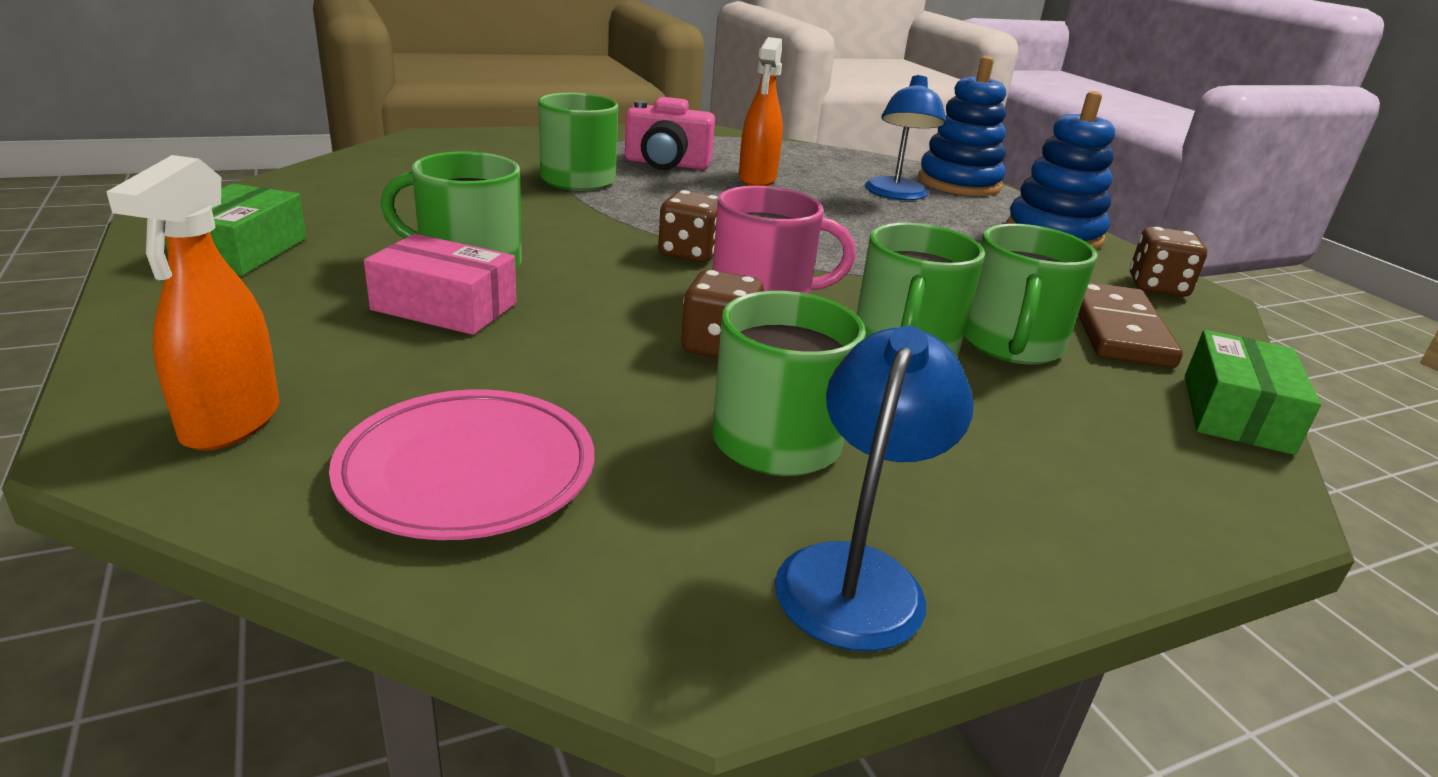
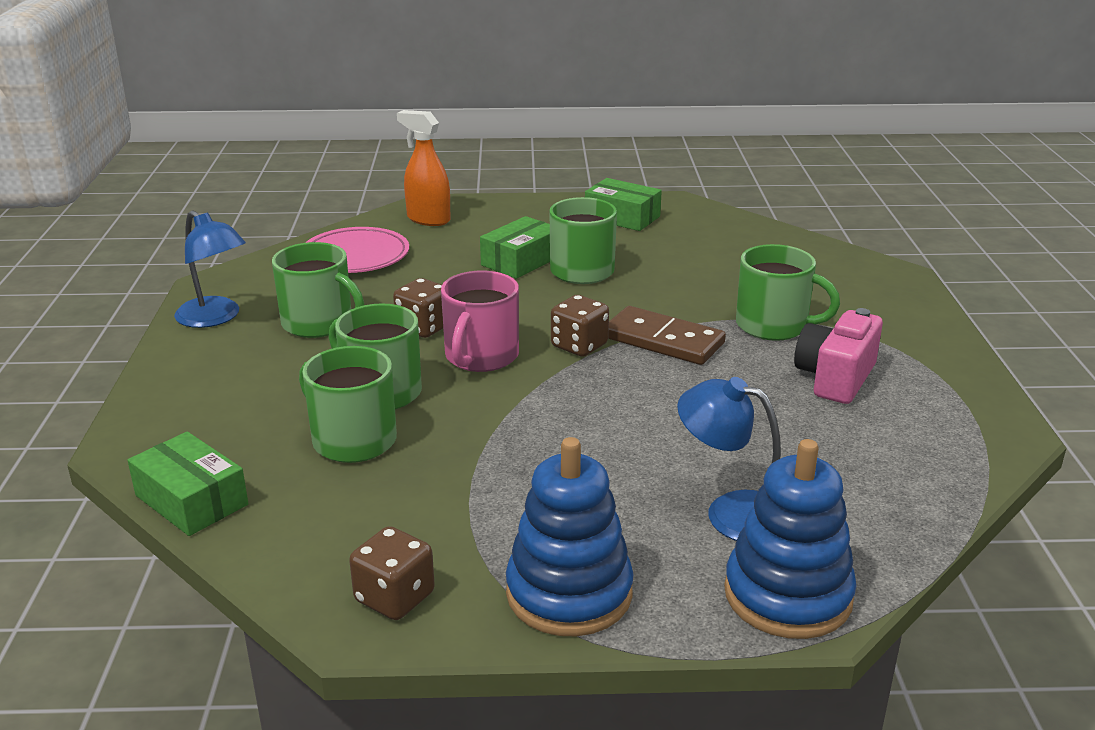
camera: 115 degrees right, 0 degrees up
pink box [364,234,516,335] -> green box [480,216,550,279]
orange spray bottle [739,37,783,186] -> none
brown domino [1078,282,1183,368] -> brown domino moved to [608,306,726,365]

